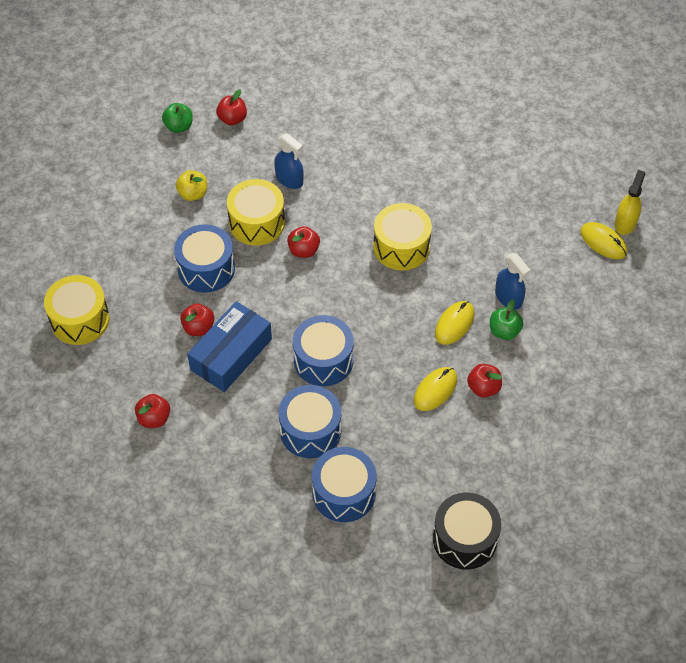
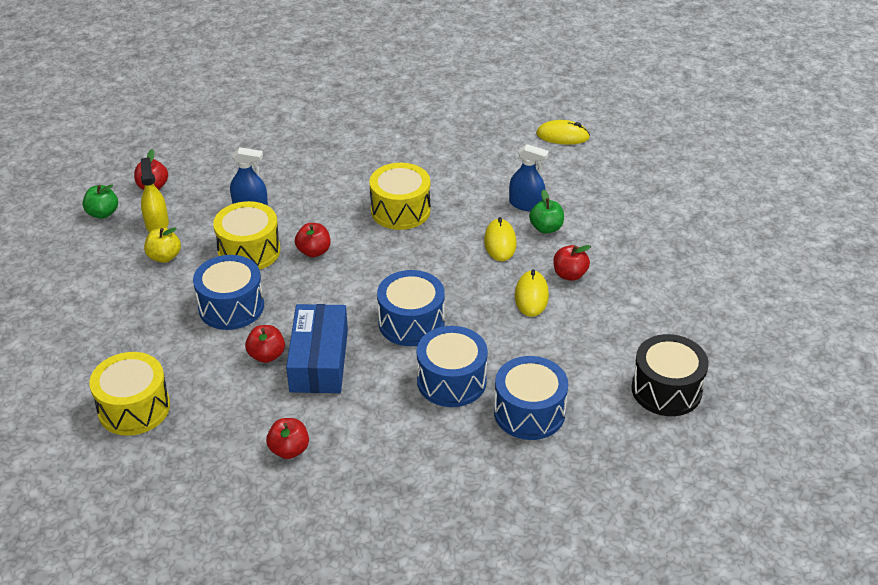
camera: 35 degrees left, 15 degrees down
yellow spray bottle [615,170,645,235] -> yellow spray bottle moved to [141,158,169,232]

